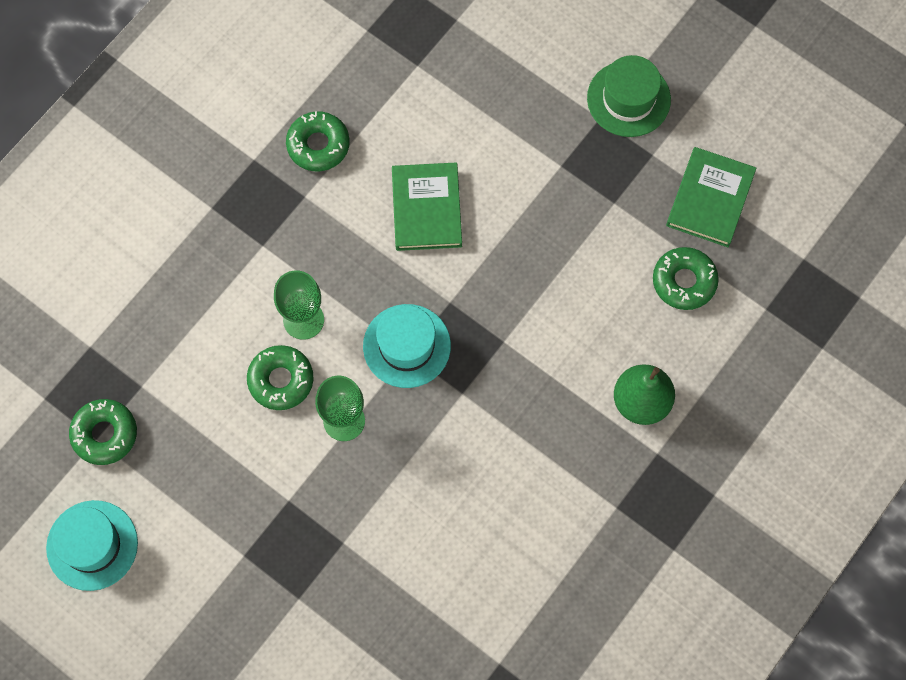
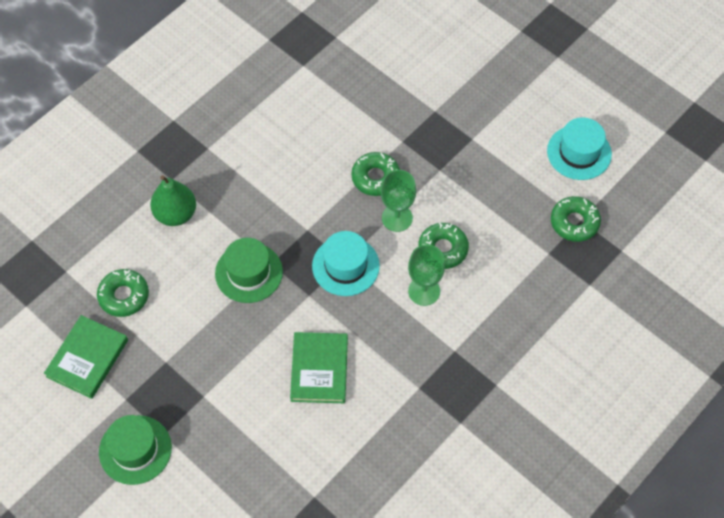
camera: 175 degrees left, 10 degrees down
green donut [286,111,350,171] -> green donut moved to [351,152,400,196]
none -> green hat [215,238,283,303]

